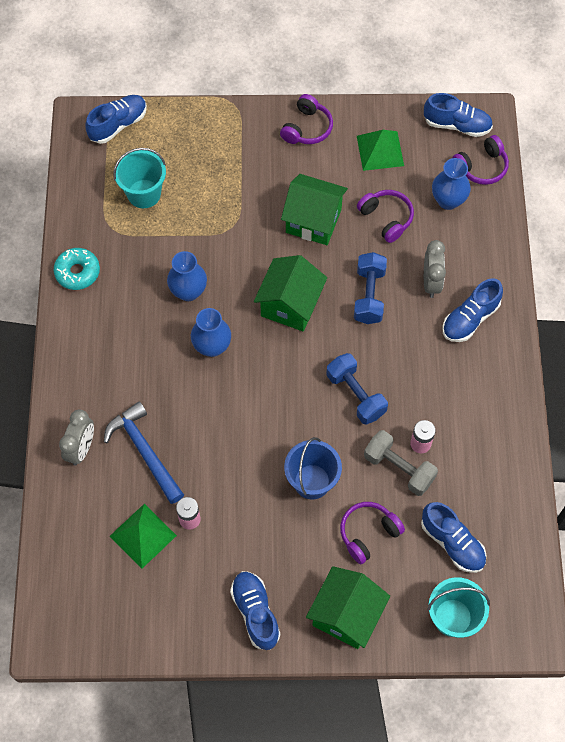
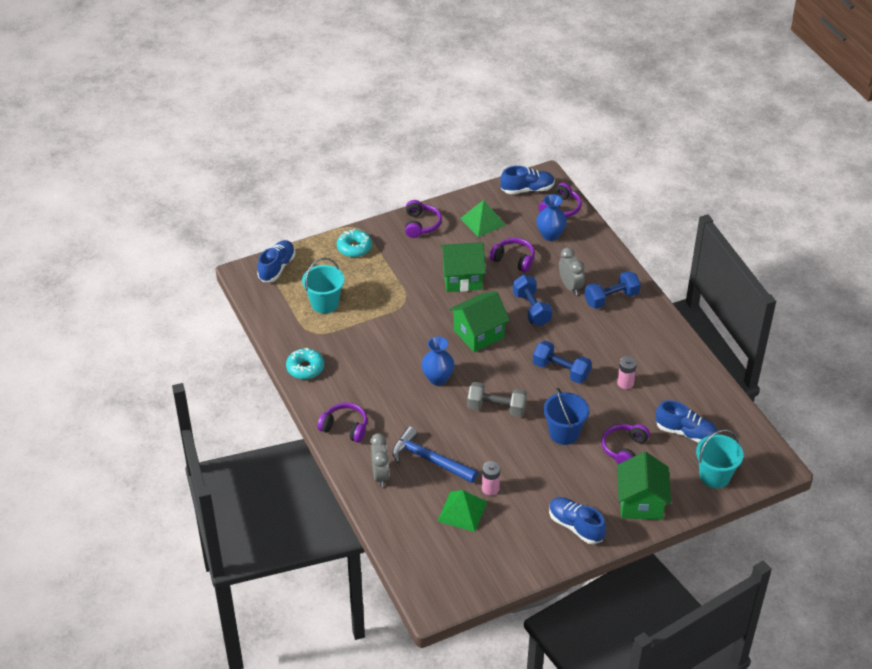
camera: 25 degrees left, 20 degrees down
blue vase [167,251,207,301] -> none
green house [254,255,327,331] -> green house turned 60 degrees clockwise [449,291,510,352]
grey dumbbell [364,430,438,496] -> grey dumbbell moved to [467,382,527,417]
blue shoe [443,278,503,342] -> blue dumbbell [584,271,641,309]
none -> purple headphones [318,403,367,443]
none -> turquoise donut [337,229,372,257]

